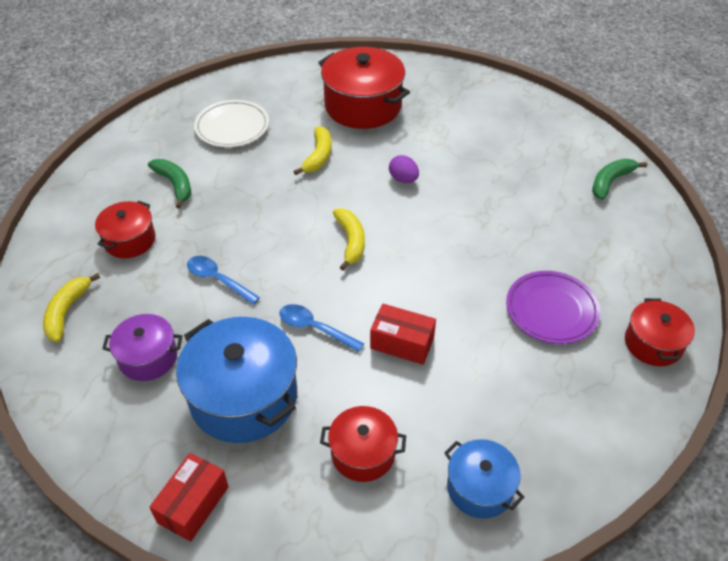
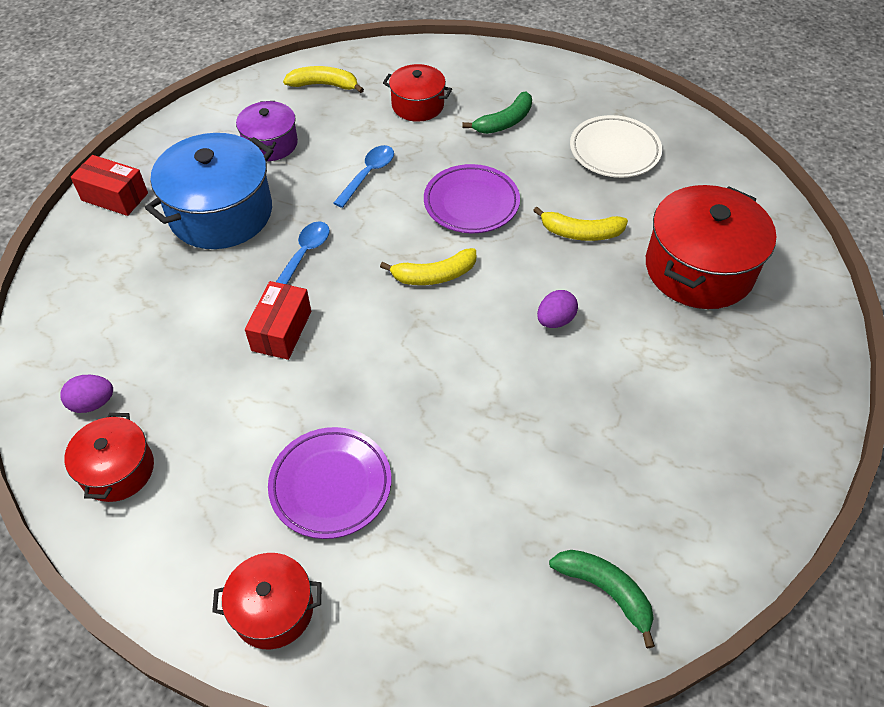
camera: 85 degrees right, 5 degrees up
red pot [320,406,406,482] -> red pot moved to [64,413,154,502]
blue pot [444,439,524,519] -> purple egg [60,375,113,413]
none -> purple plate [424,164,520,233]

